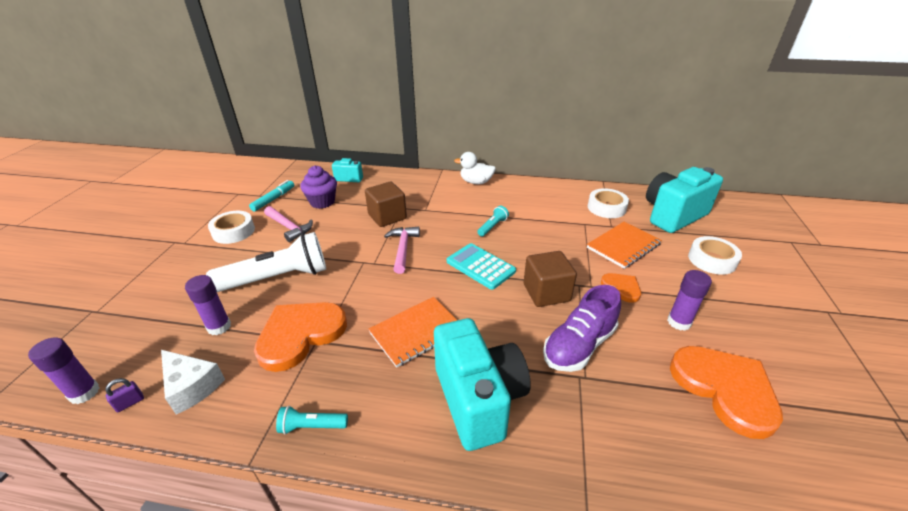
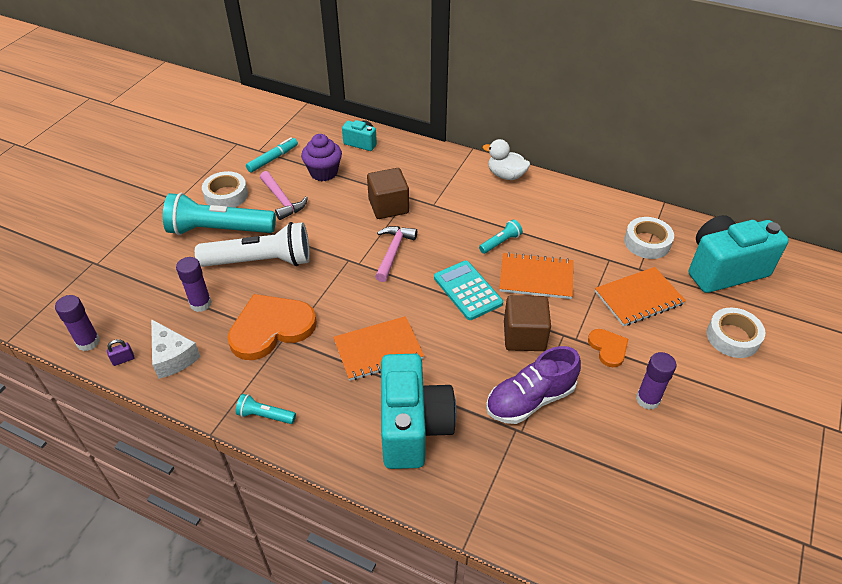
camera: 15 degrees right, 10 degrees up
orange heart [670,346,783,439] -> none
none -> turquoise flashlight [163,193,276,235]
none -> orange notebook [499,252,573,299]

